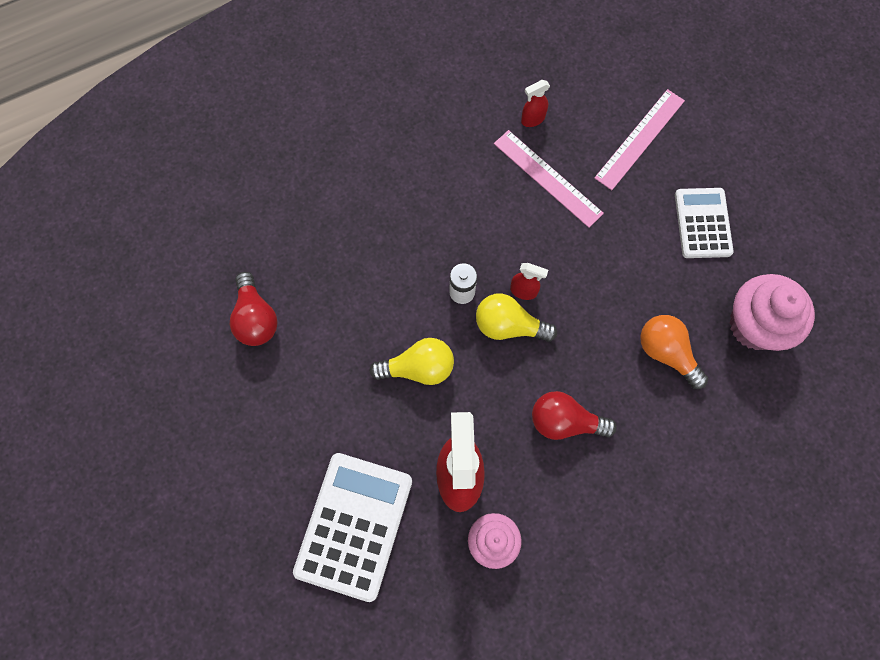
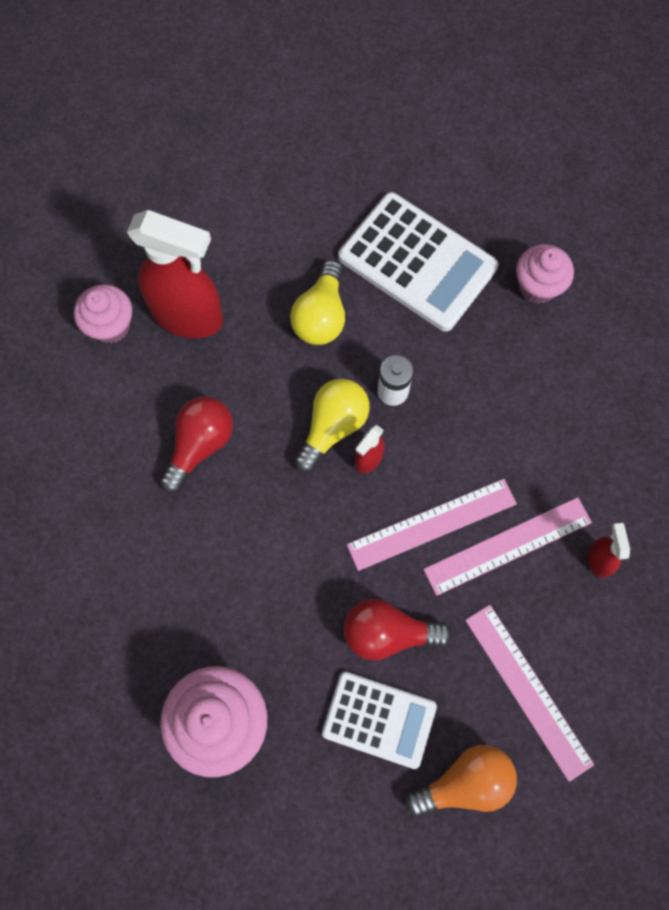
camera: 110 degrees right, 0 degrees up
red light bulb [230,272,278,346] -> red light bulb moved to [344,599,452,661]
white calculator [293,453,412,602] -> white calculator moved to [338,192,498,332]
orange light bulb [640,315,708,389] -> orange light bulb moved to [405,745,517,817]
none -> pink ruler [347,479,517,571]
none -> pink cupcake [516,244,574,304]

